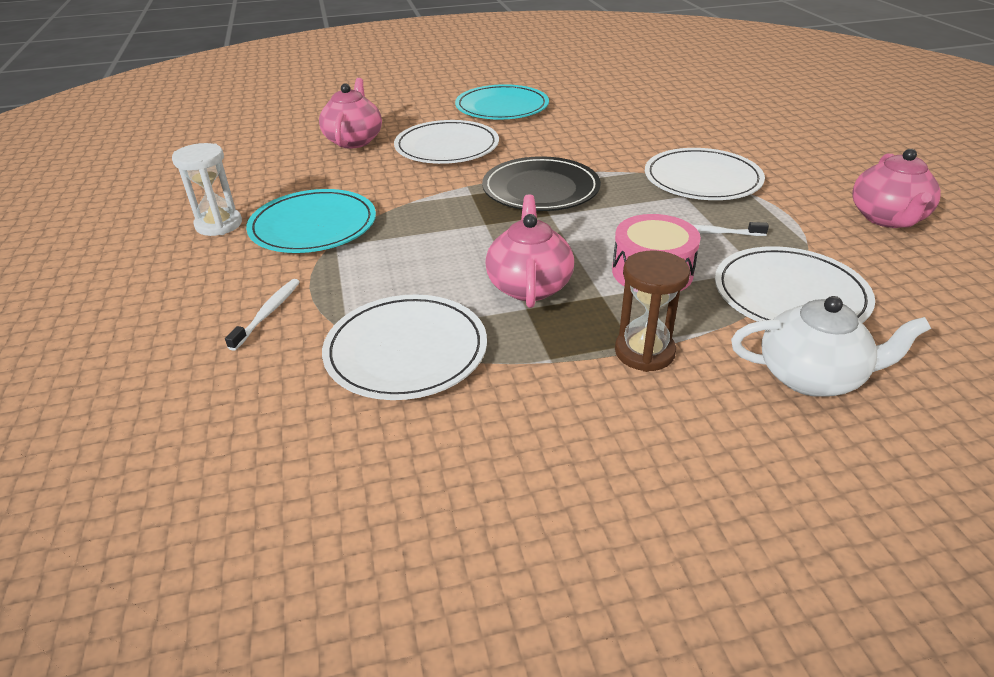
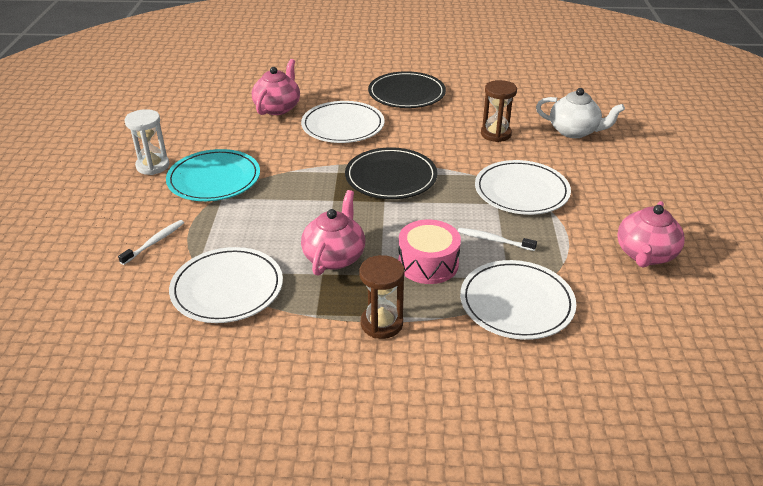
camera: 15 degrees right, 0 degrees up
turquoise plate [455,84,549,120] -> black plate [368,71,446,108]
white teapot [731,296,931,397] -> white teapot moved to [536,88,625,138]
none -> brown hourglass [481,80,517,142]

